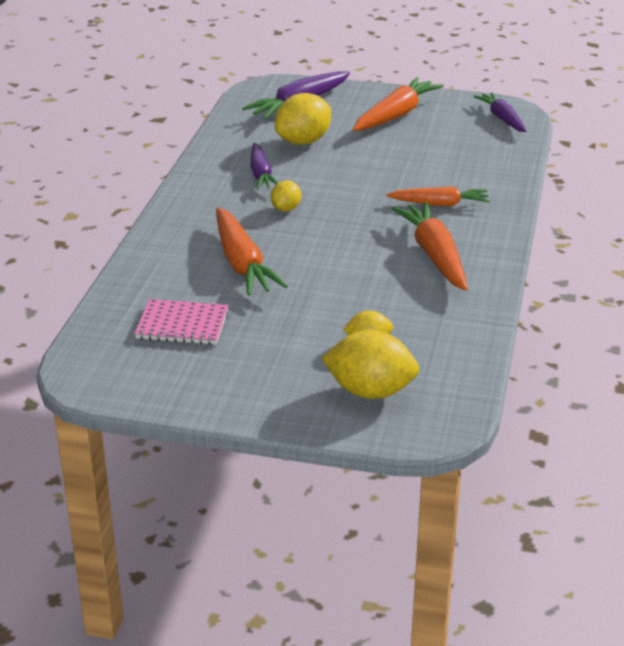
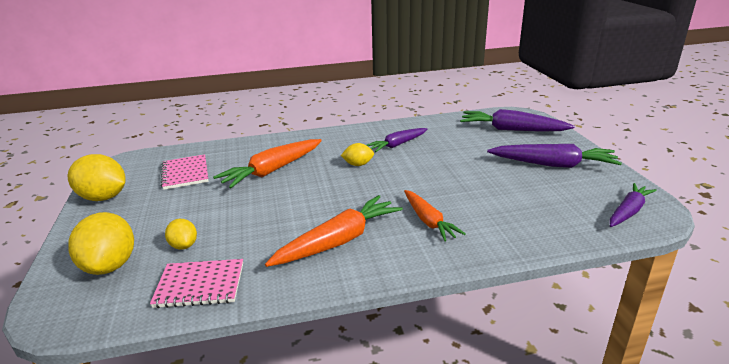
camera: 65 degrees right, 5 degrees down
yellow lemon [275,93,331,145] -> yellow lemon moved to [68,154,126,201]
orange carrot [353,77,444,131] -> purple carrot [487,144,622,168]
none -> pink notebook [150,259,243,308]

